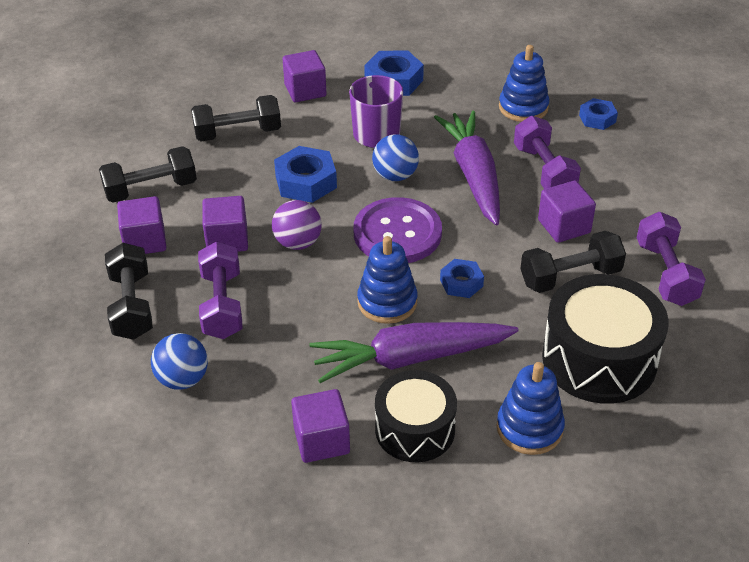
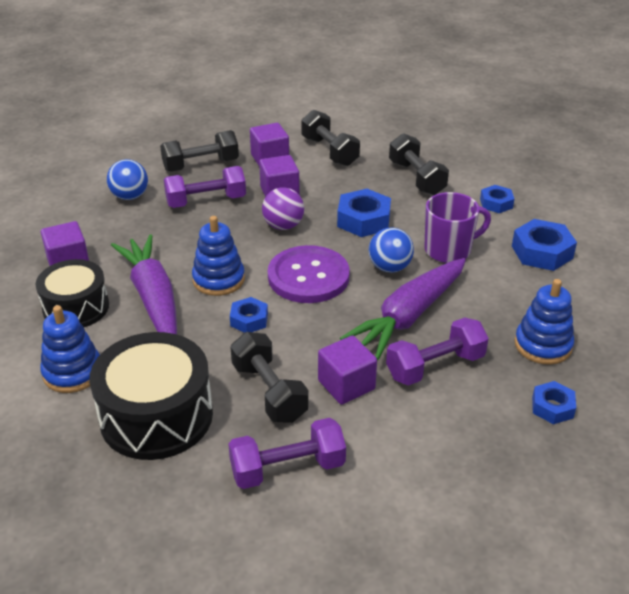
camera: 80 degrees right, 5 degrees down
purple cube [283,50,326,102] -> blue nut [480,185,514,213]
purple carrot [434,111,500,226] -> purple carrot turned 150 degrees clockwise [340,258,466,360]

